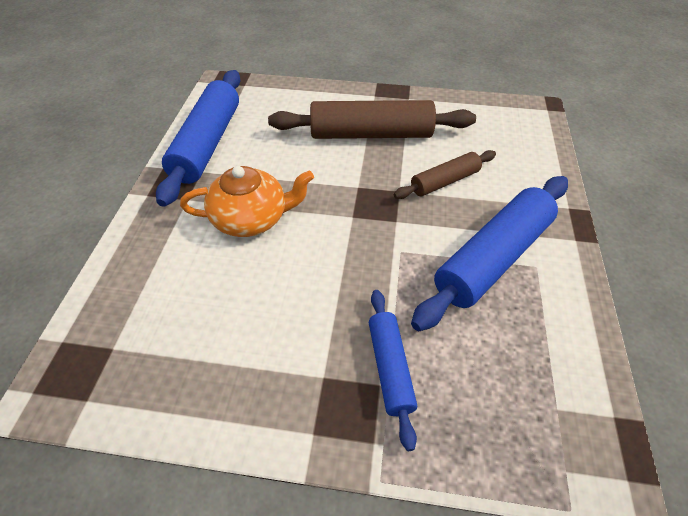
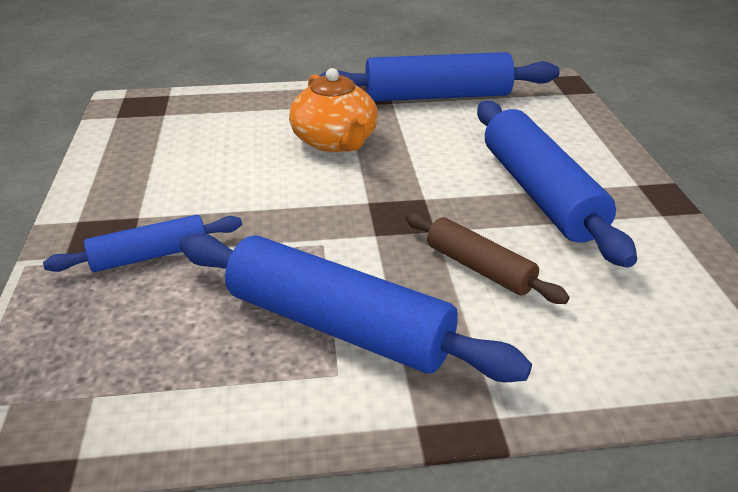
camera: 75 degrees right, 15 degrees down
brown rolling pin [268,100,476,139] -> blue rolling pin [477,101,637,268]

